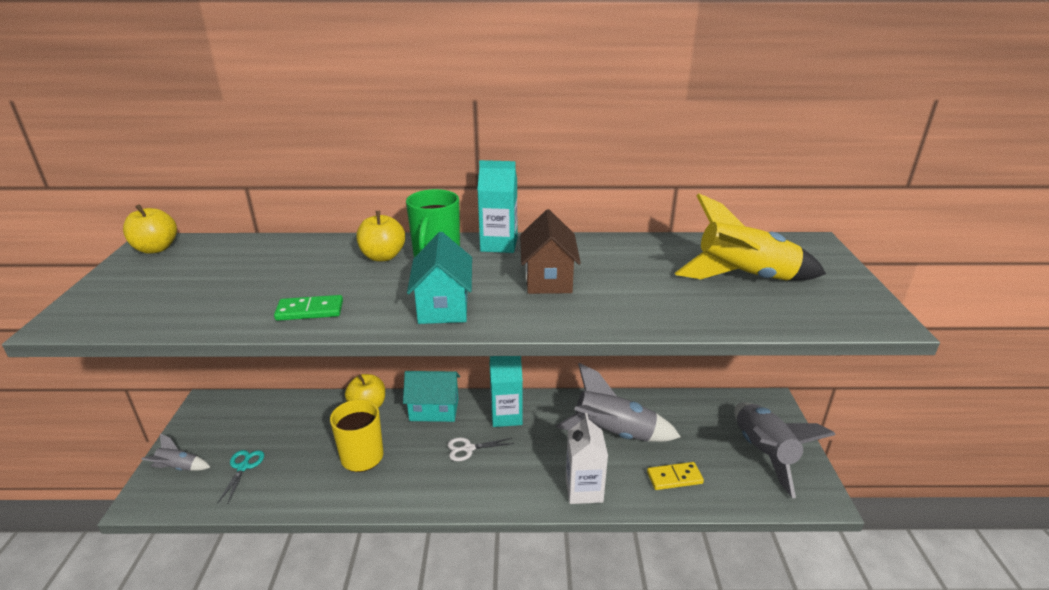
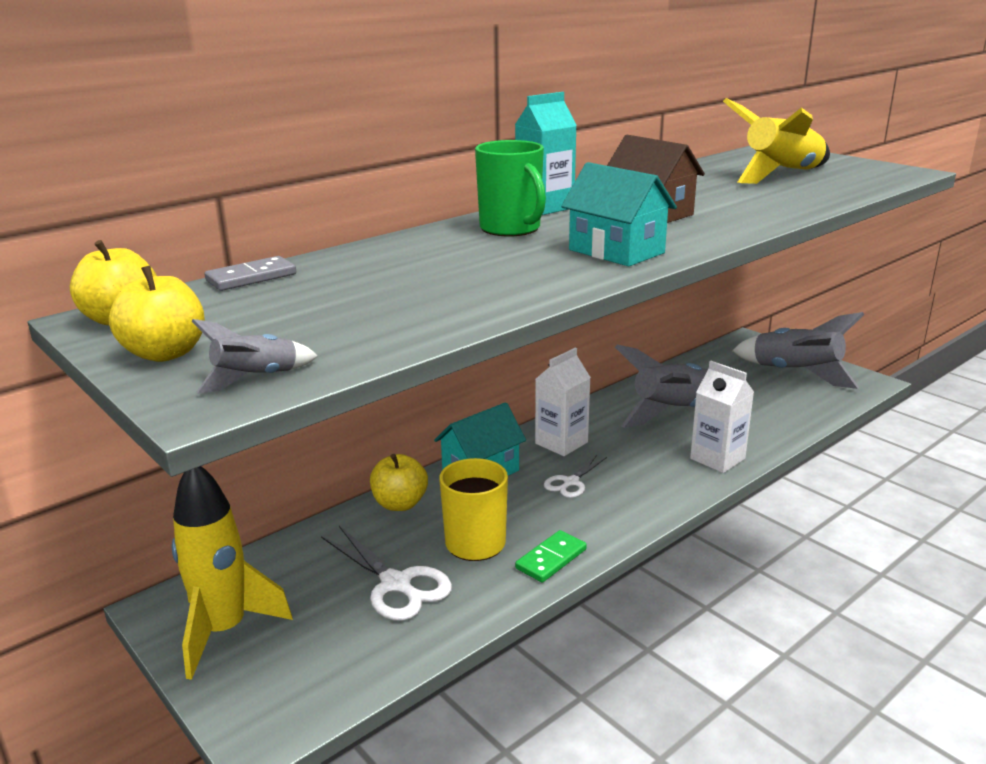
camera: 40 degrees left, 5 degrees down
grey rocket [141,434,210,471] -> grey rocket moved to [192,319,318,394]
turquoise scissors [218,450,264,503] -> none
green domino [274,295,343,321] -> green domino moved to [515,530,587,582]
yellow apple [356,211,405,261] -> yellow apple moved to [109,266,205,362]
turquoise carton [490,356,523,427] -> white carton [535,348,591,456]
yellow domino [647,462,704,490] -> none
none -> yellow rocket [172,466,293,680]
none -> grey domino [205,256,296,291]
none -> white scissors [321,526,452,621]

